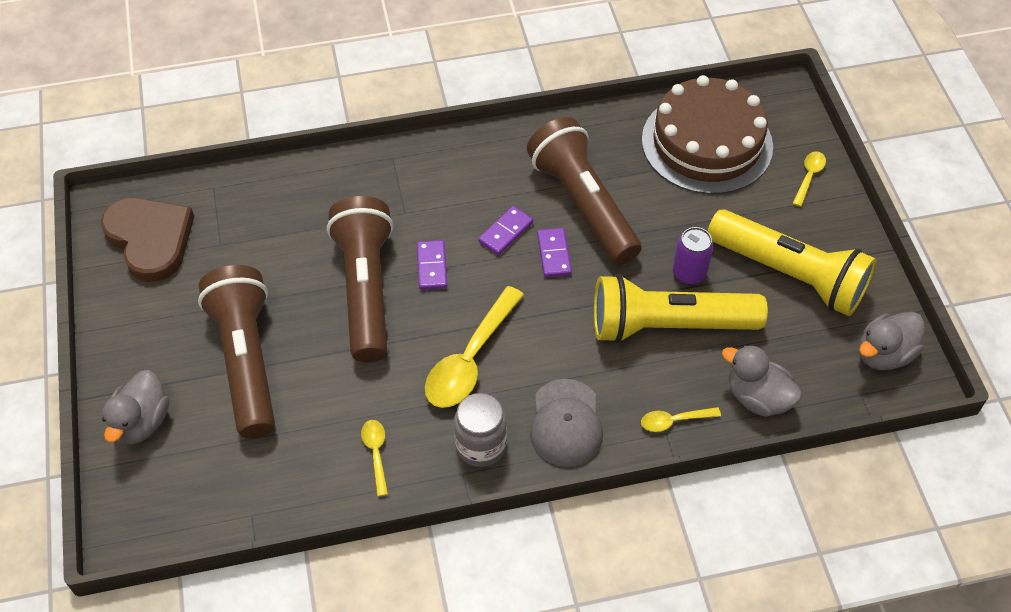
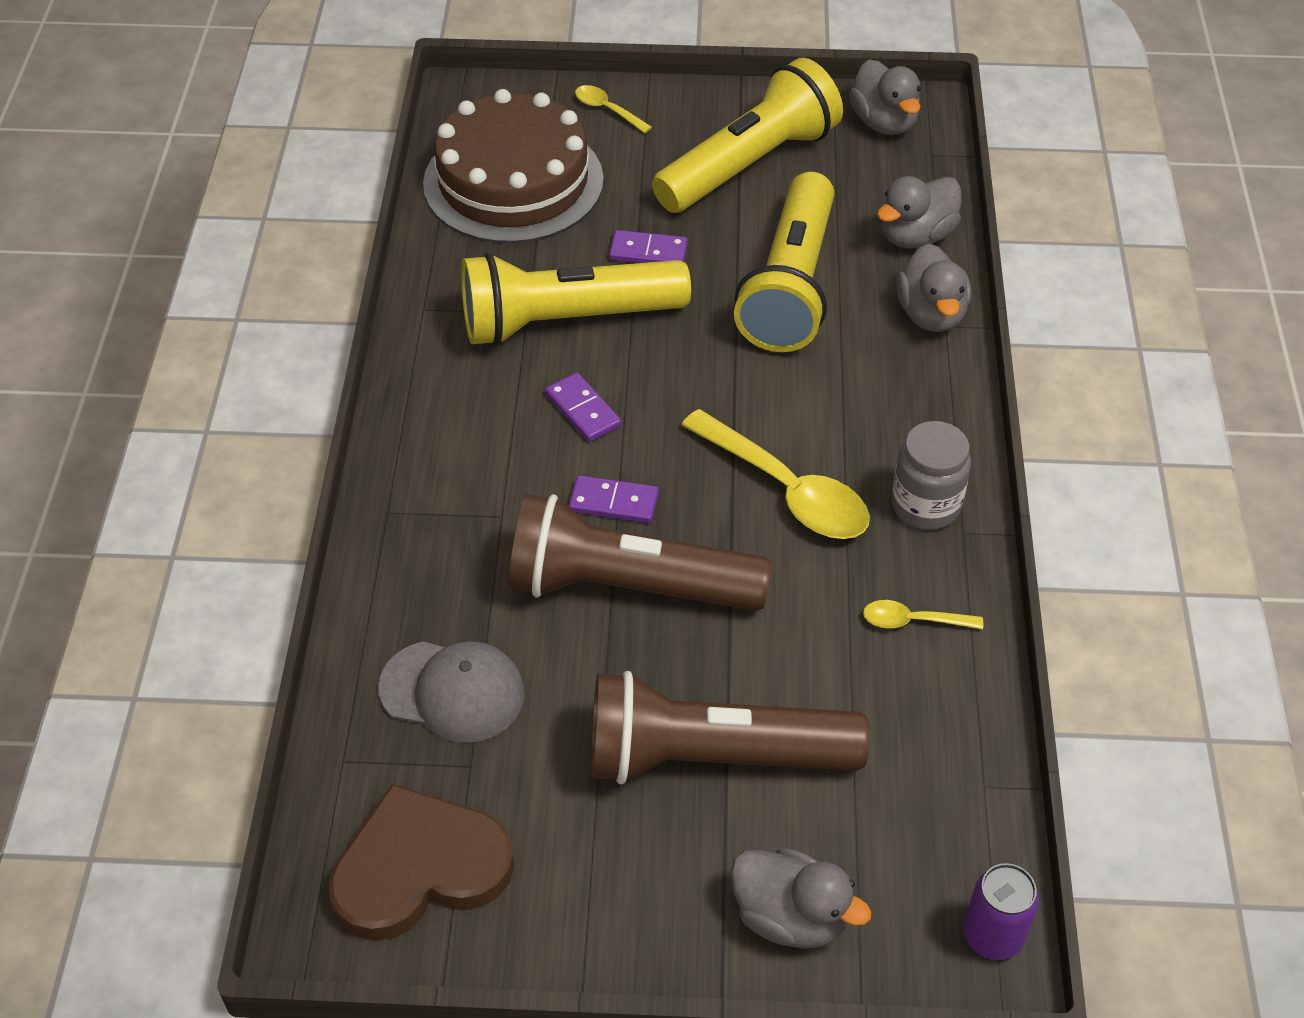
camera: 75 degrees left, 5 degrees down
brown flashlight [527,117,642,265] -> yellow flashlight [461,253,691,346]
grey cap [530,379,603,467] -> grey cap moved to [378,641,525,743]
purple domino [537,228,572,277] -> purple domino moved to [609,230,688,263]
yellow spoon [641,407,721,432] -> grey duck [896,243,971,332]
purple can [673,227,713,285] -> purple can moved to [963,863,1039,960]

